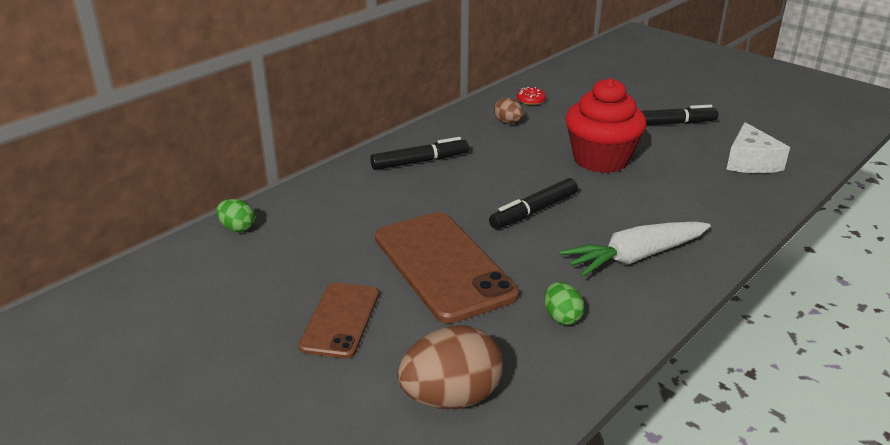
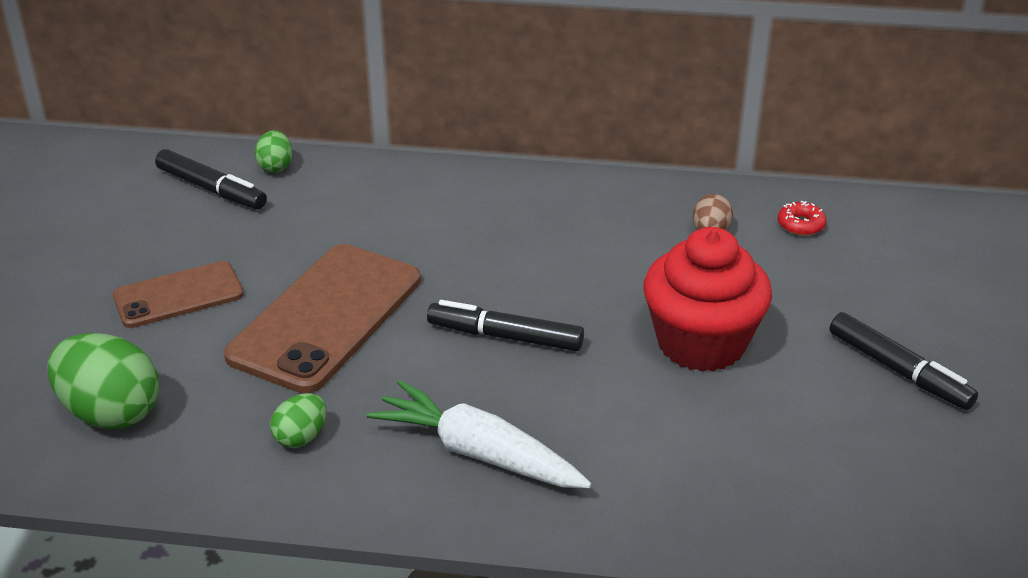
camera: 55 degrees right, 5 degrees up
black marker [370,137,469,170] -> black marker moved to [155,149,267,209]
brown egg [397,325,503,409] -> green egg [47,333,159,429]
white cheese [726,122,790,173] -> none

